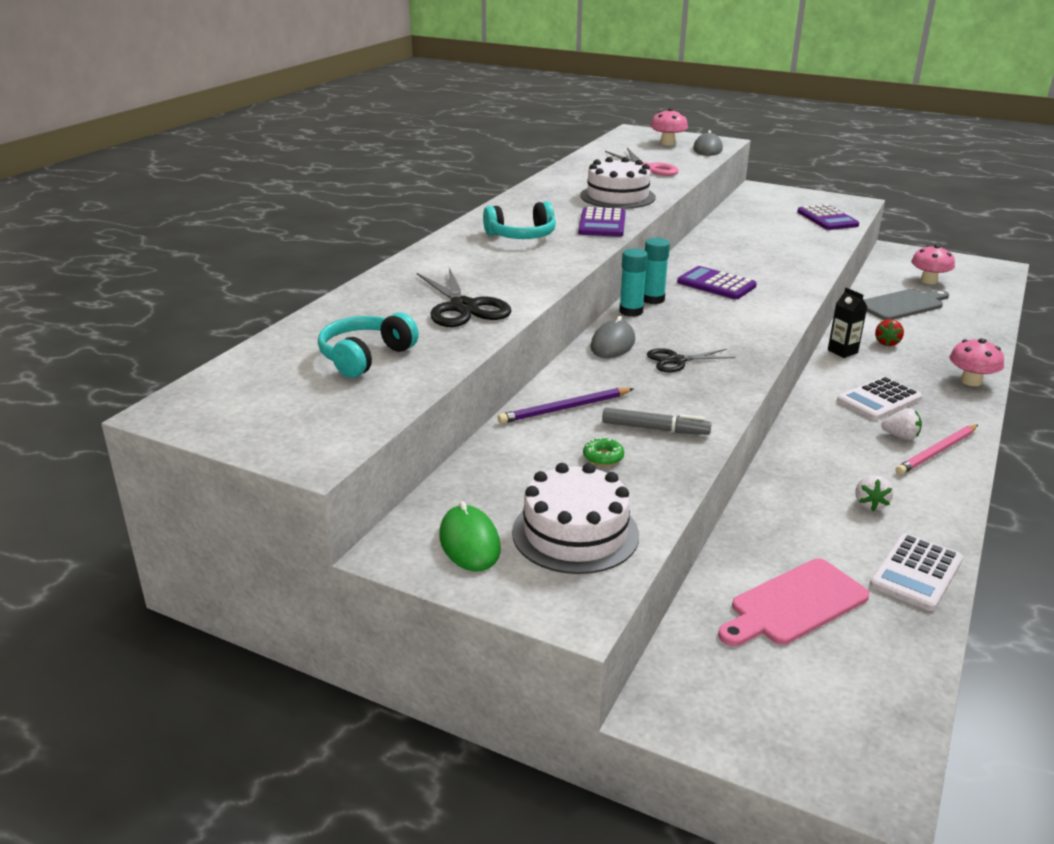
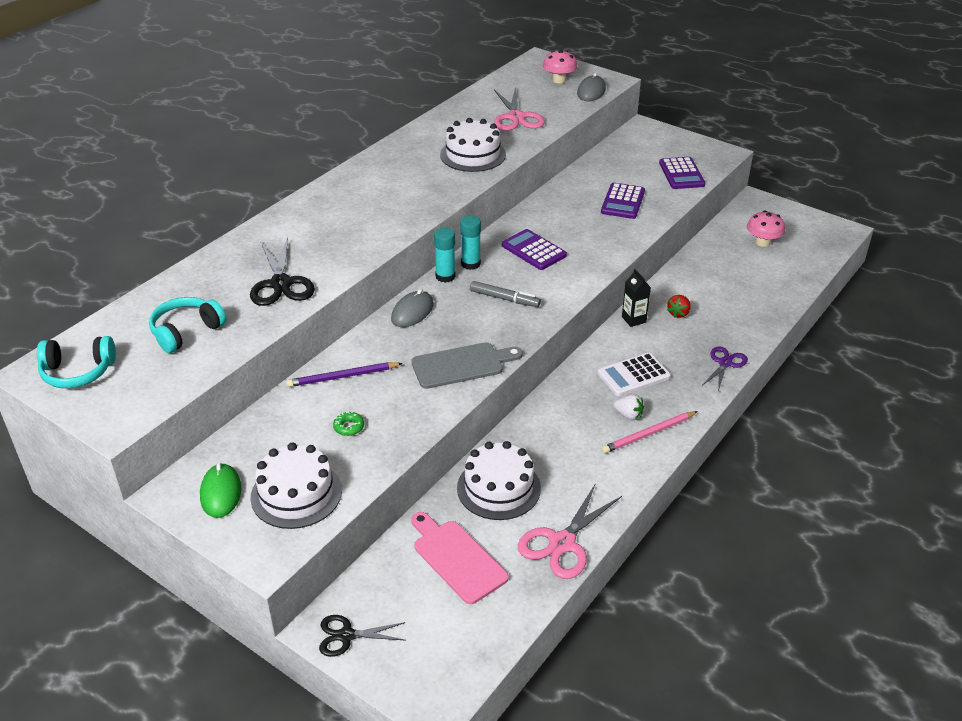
camera: 10 degrees right, 10 degrees up
turquoise headphones [483,201,556,239] -> turquoise headphones moved to [37,336,116,388]
purple calculator [578,207,626,237] -> purple calculator moved to [601,183,645,219]
grey marker [602,408,711,435] -> grey marker moved to [470,281,541,307]
black scissors [647,348,736,372] -> black scissors moved to [319,615,406,657]
pink cutting board [718,558,870,646] -> pink cutting board turned 75 degrees clockwise [411,512,509,604]
white strawberry [855,475,893,511] -> none
grey cutting board [864,289,949,320] -> grey cutting board moved to [412,342,523,389]
white calculator [869,533,963,611] -> pink scissors [518,485,622,579]
pink mushroom [949,339,1004,386] -> purple scissors [702,347,748,392]
none -> white cake [457,441,541,520]

